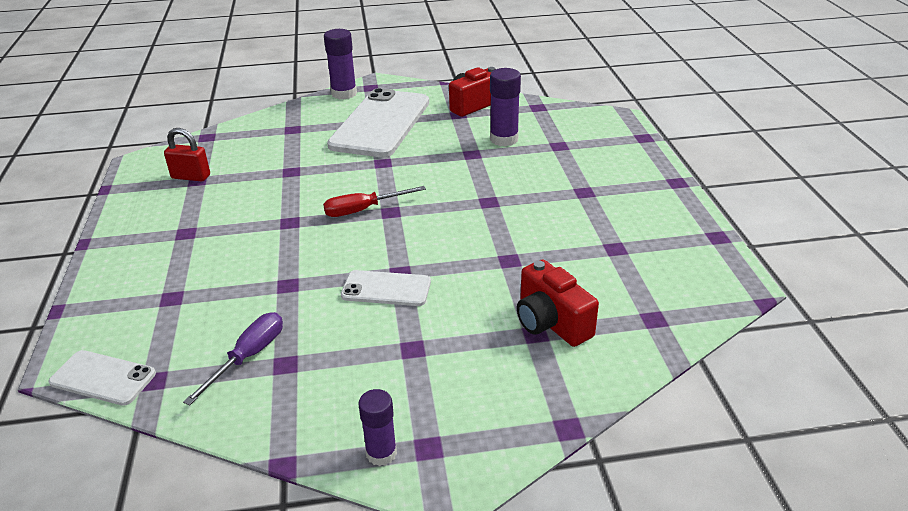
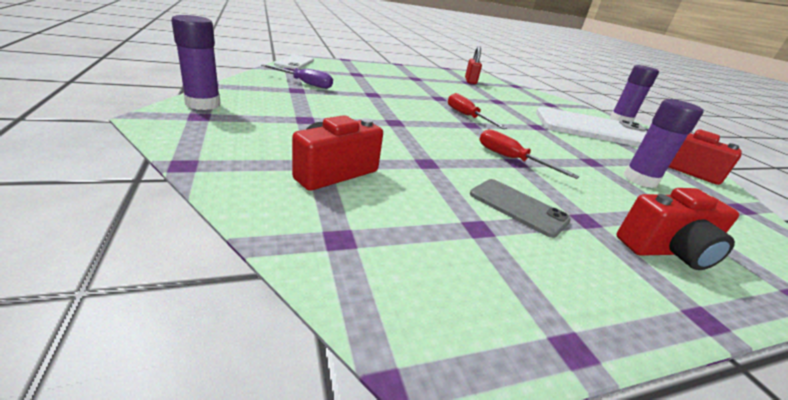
camera: 75 degrees right, 5 degrees down
white phone [341,270,431,306] -> none
purple glue stick [358,389,397,466] -> purple glue stick [171,15,221,110], size x1.53
none -> grey phone [470,179,571,238]
none -> red screwdriver [479,129,579,179]
none -> red camera [617,188,739,270]

